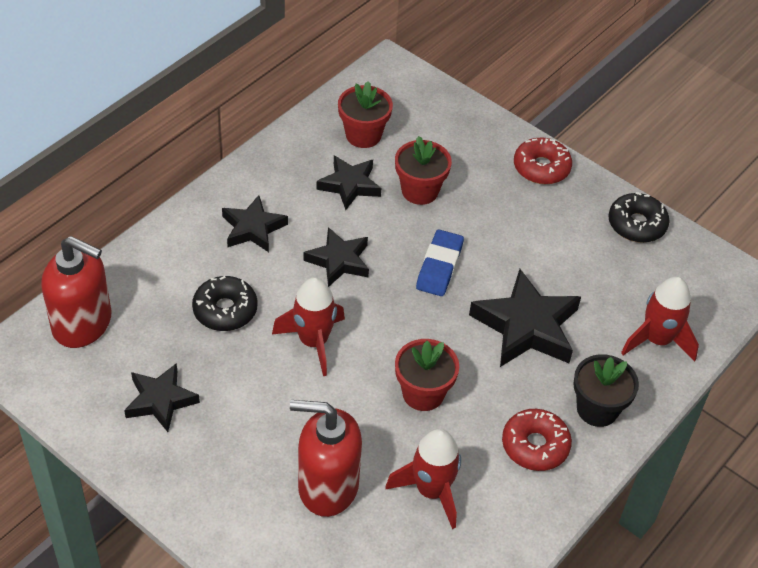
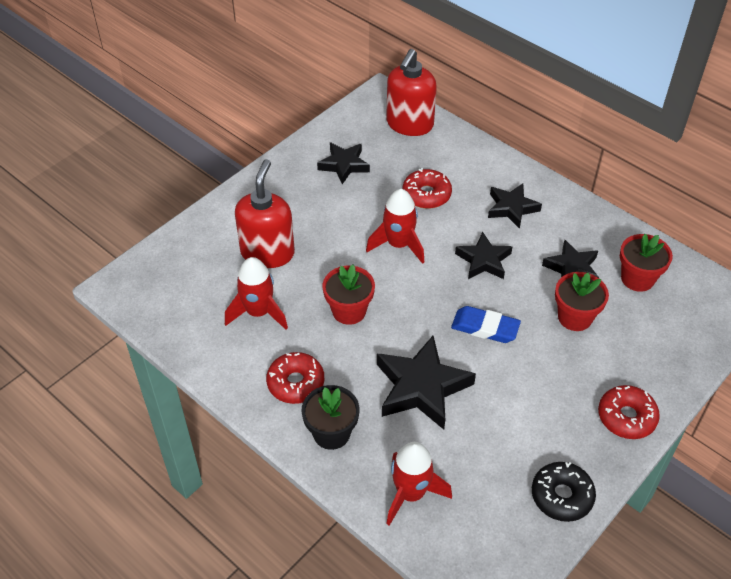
camera: 95 degrees right, 0 degrees up
black donut [192,276,257,331] -> red donut [402,168,452,209]

